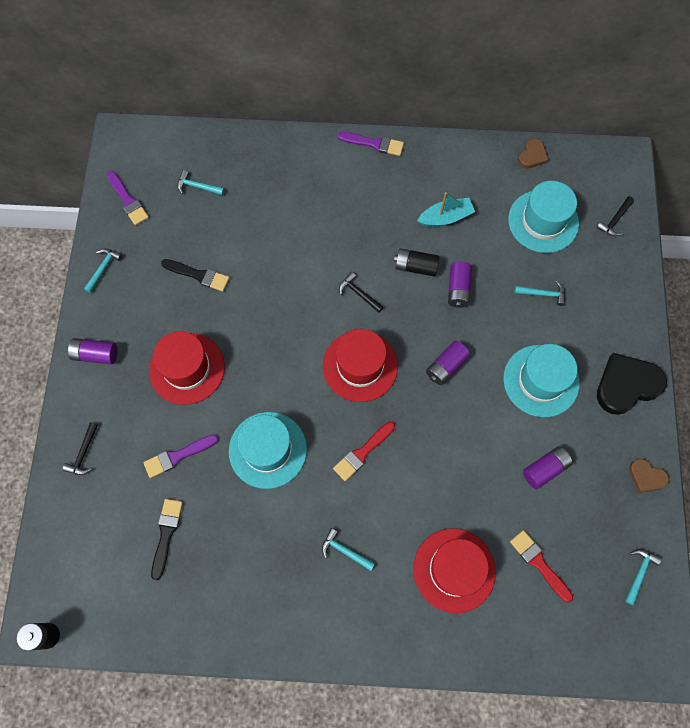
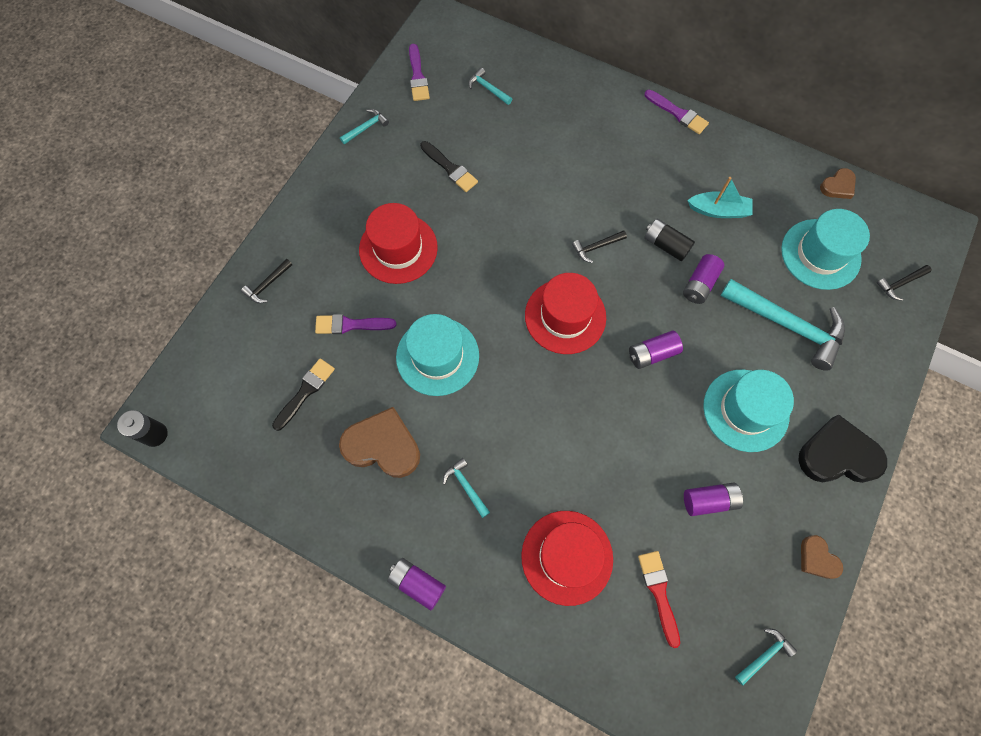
camera: 25 degrees right, 0 degrees up
purple battery [68,338,117,365] -> purple battery moved to [387,558,446,610]
red brush [333,421,395,481] -> none
black hammer [339,272,384,313] -> black hammer turned 90 degrees counterclockwise [572,230,627,263]
turquoise hammer [514,281,565,306] -> turquoise hammer [720,279,845,371], size x2.22
none -> brown heart [339,407,420,478]

